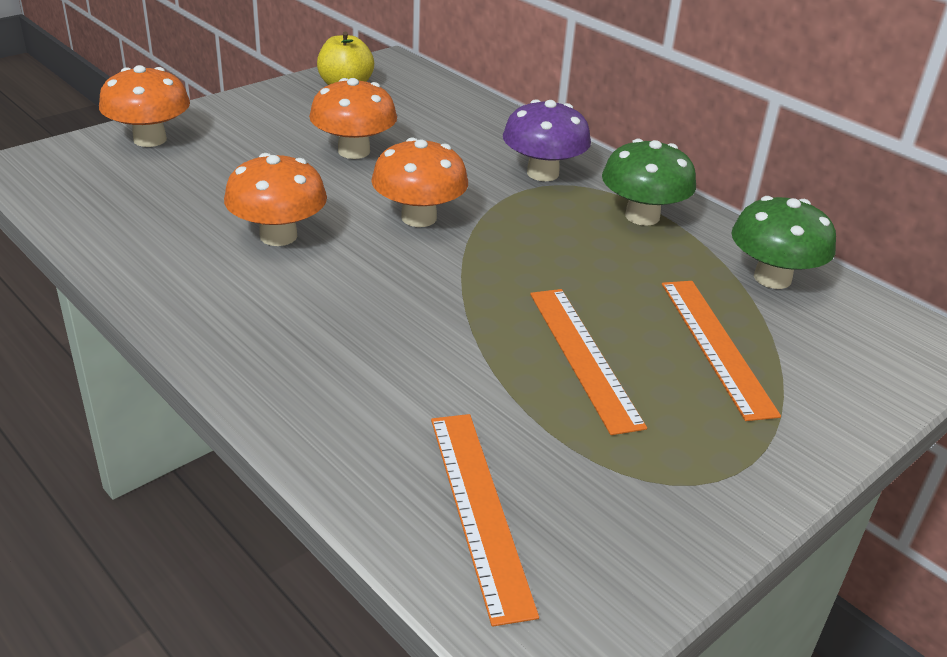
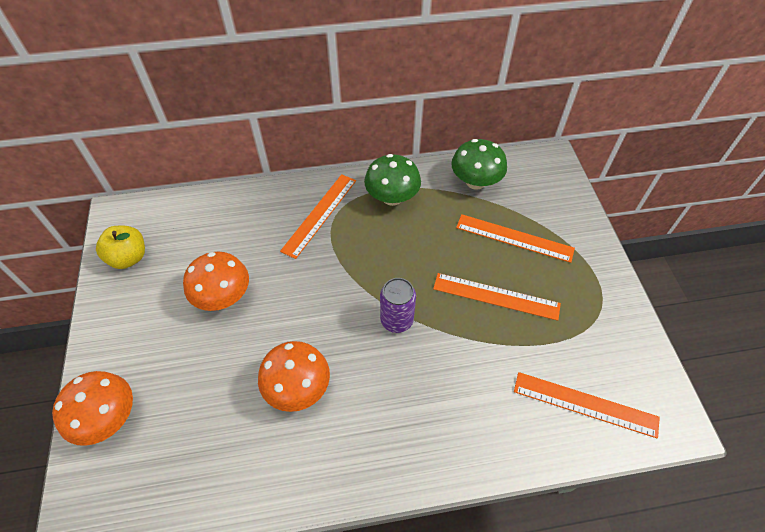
camera: 55 degrees left, 20 degrees up
orange mushroom [371,137,468,227] -> none
purple mushroom [503,99,591,181] -> orange ruler [280,174,356,259]
none -> purple can [380,278,416,333]

